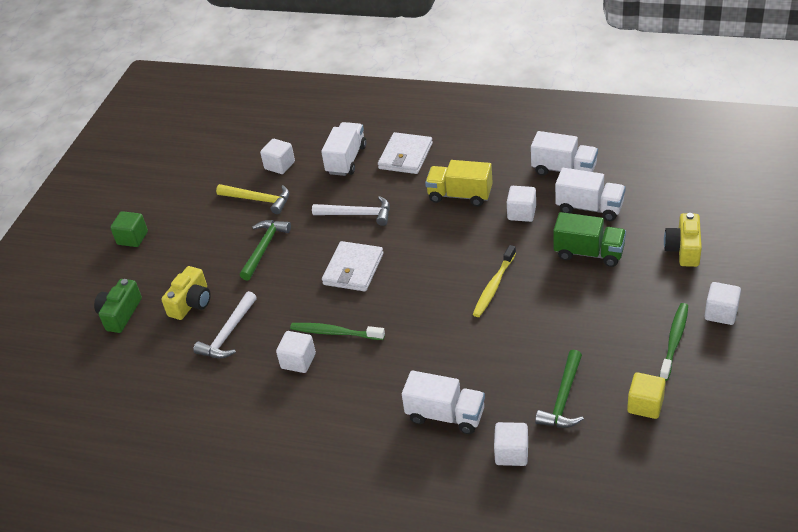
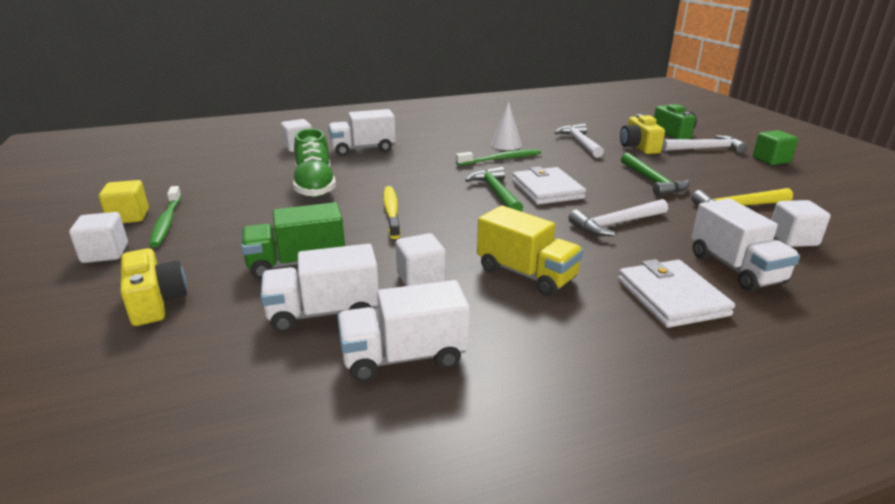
camera: 140 degrees right, 15 degrees down
white cube [276,331,316,373] -> white cone [491,102,522,150]
yellow truck [425,160,493,206] -> yellow truck turned 60 degrees clockwise [477,205,584,296]
green hammer [535,350,584,427] -> green hammer moved to [465,167,523,212]
yellow cube [627,372,666,419] -> yellow cube moved to [99,180,149,223]
none -> green shoe [293,129,336,197]
none -> white hammer [662,135,747,153]

